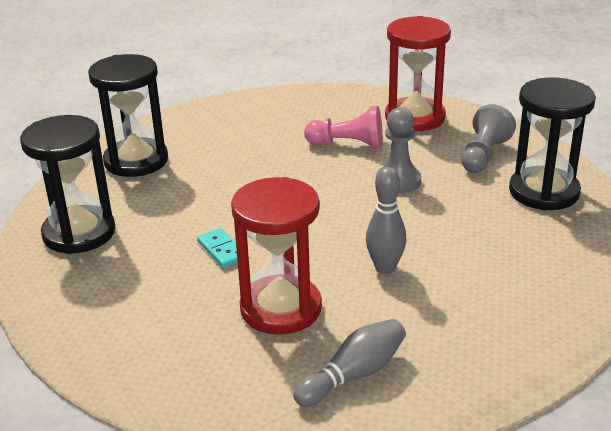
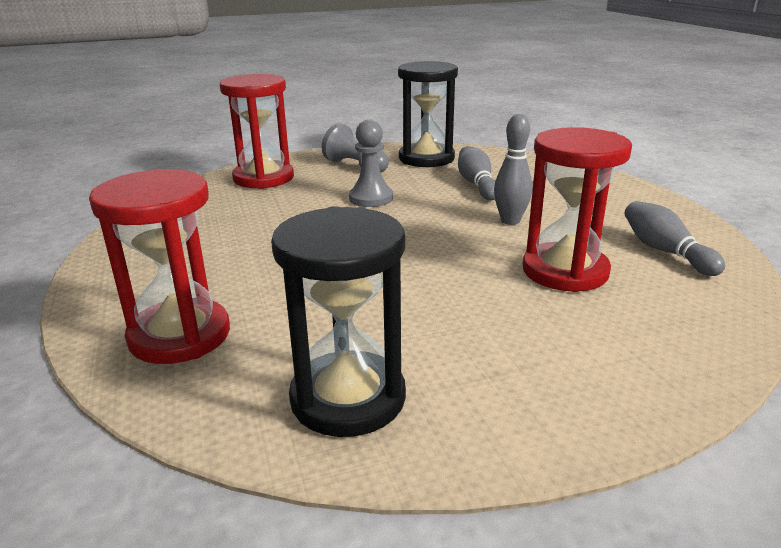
camera: 75 degrees left, 5 degrees down
black hourglass [88,54,168,177] -> red hourglass [89,169,230,364]
turquoise domino [197,228,238,268] -> none
pink pawn [304,106,383,149] -> none
none -> grey bowling pin [458,146,495,200]

